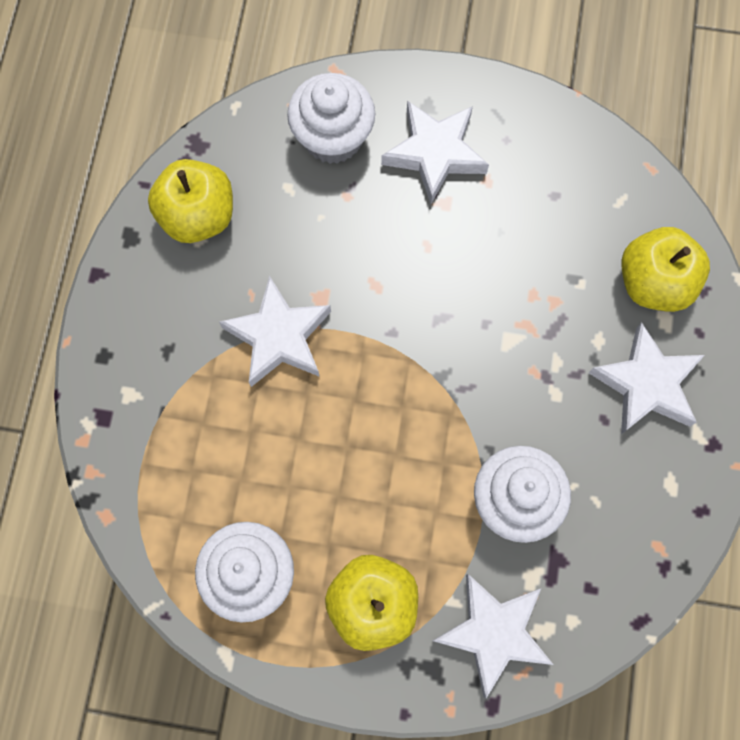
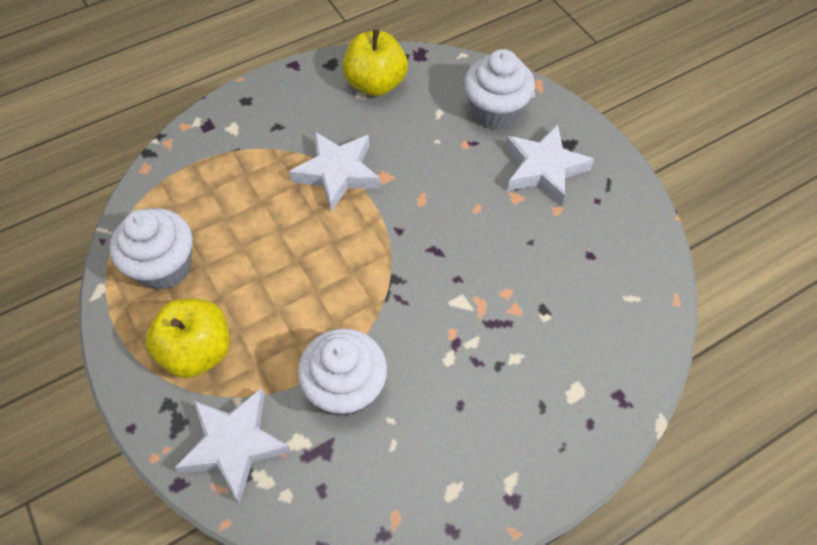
camera: 50 degrees right, 15 degrees down
white star [589,322,705,434] -> none
yellow apple [621,227,710,312] -> none

